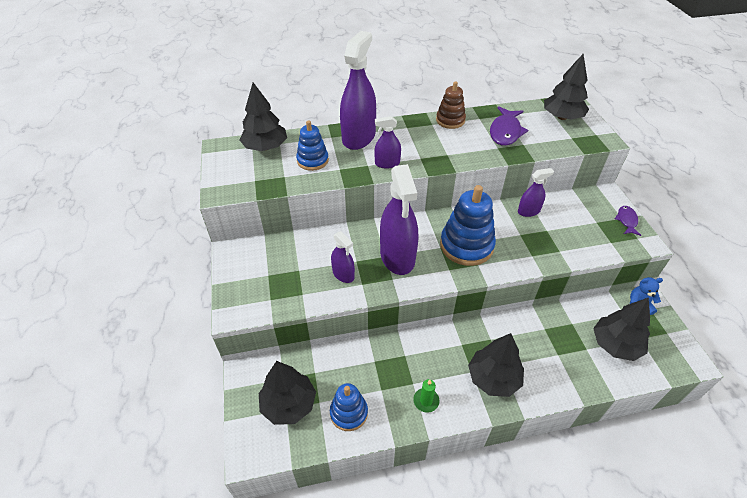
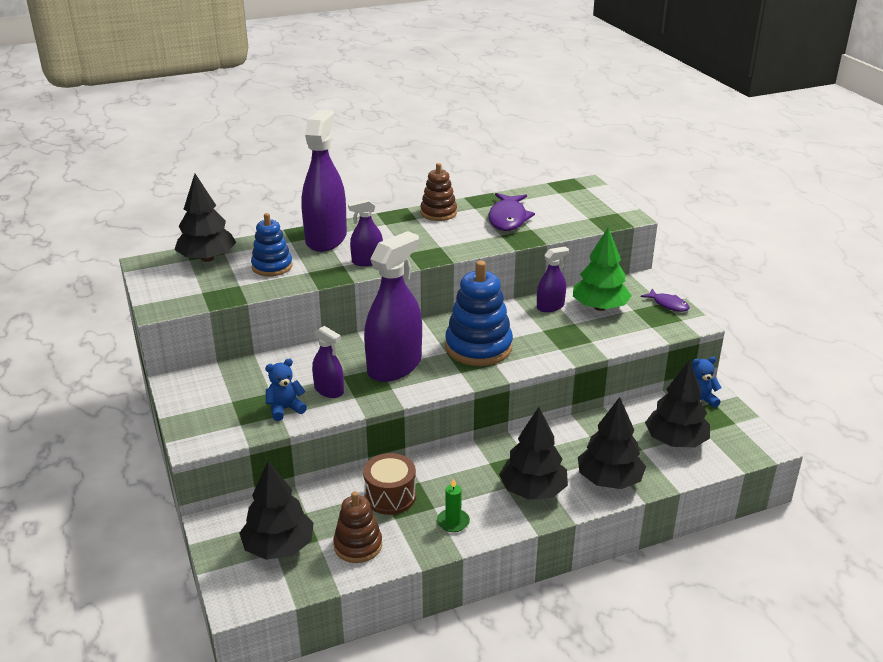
camera: 10 degrees left, 15 degrees down
blue stacking toy [330,383,368,431] -> brown stacking toy [333,491,382,563]
purple spray bottle [380,164,418,275] -> purple spray bottle turned 120 degrees counterclockwise [364,231,422,382]
black tree [544,54,589,120] -> black tree moved to [578,397,646,489]
purple fish [615,206,641,236] -> purple fish turned 135 degrees clockwise [641,289,690,312]
none -> blue teddy bear [265,359,307,421]
none -> brown drum [363,453,416,515]
none -> green tree [573,227,632,311]

